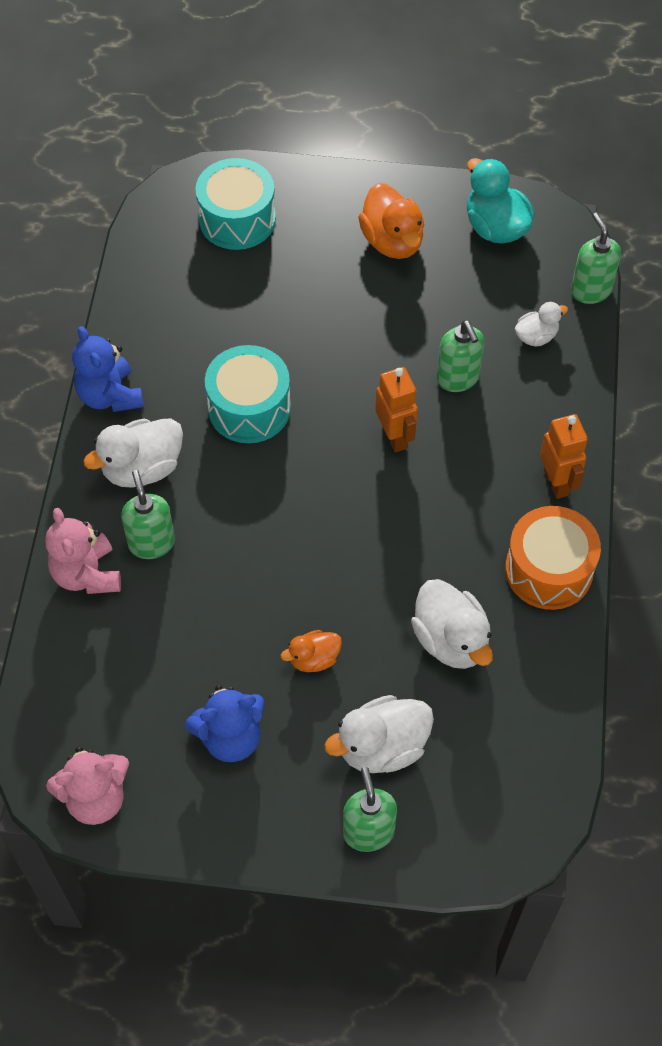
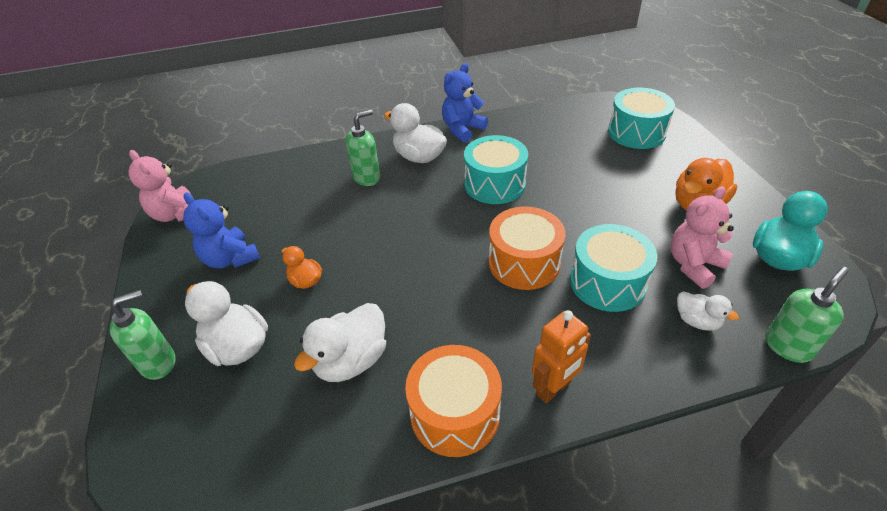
camera: 70 degrees right, 15 degrees down
pink teddy bear [45,508,121,594] -> pink teddy bear moved to [670,186,734,289]
orange robot [375,367,418,452] -> orange drum [489,206,566,290]
green soap dispenser [437,320,484,392] -> turquoise drum [570,224,657,312]

